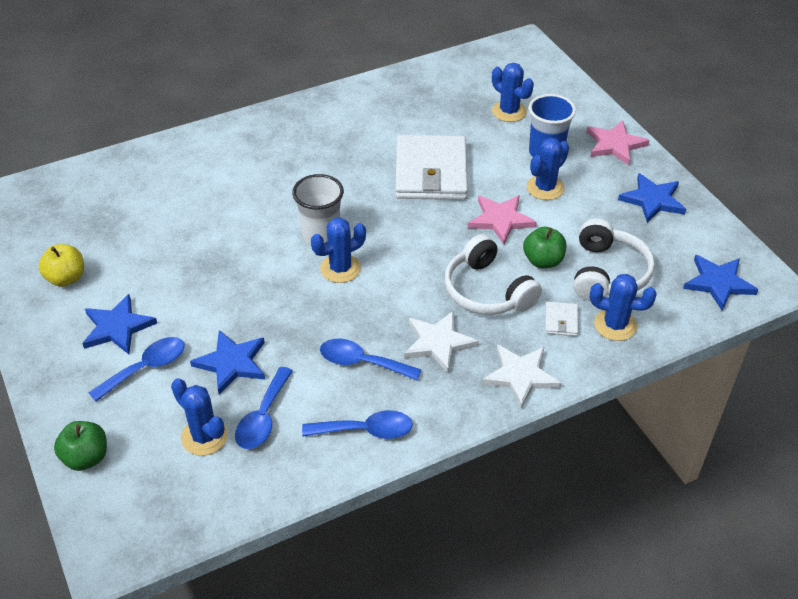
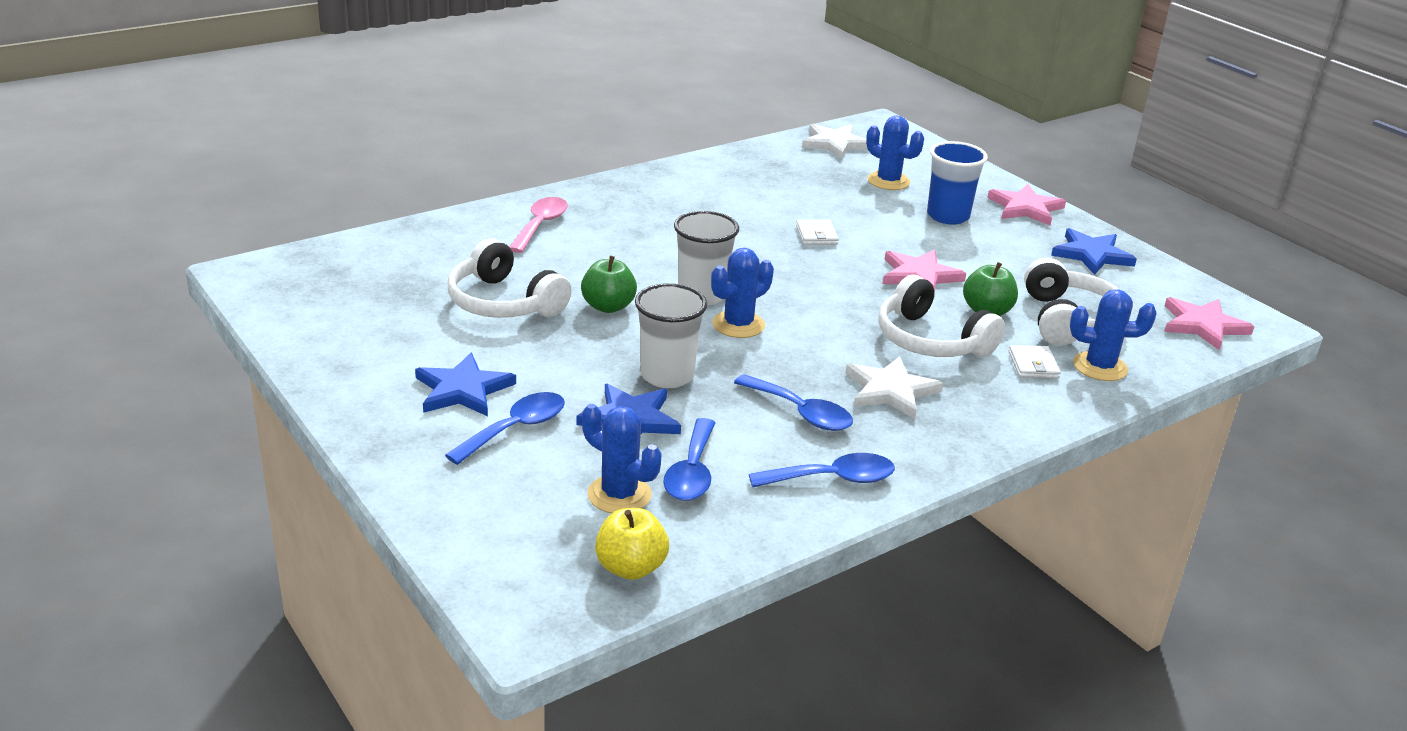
camera: 10 degrees left, 15 degrees down
yellow apple [38,244,84,287] -> yellow apple moved to [595,508,669,580]
green apple [54,421,107,471] -> green apple moved to [581,256,637,313]
blue spoon [320,339,421,380] -> blue spoon turned 150 degrees counterclockwise [734,374,853,431]
white wallet [395,135,468,200] -> white wallet [796,220,839,245], size x0.40
white star [482,345,561,409] -> white star moved to [802,124,868,160]
blue cactus [527,138,569,200] -> none
blue star [683,255,758,311] -> pink star [1164,297,1254,350]
none -> white headphones [448,238,572,318]
none -> pink spoon [509,197,568,253]
none -> white cup [635,283,707,388]

